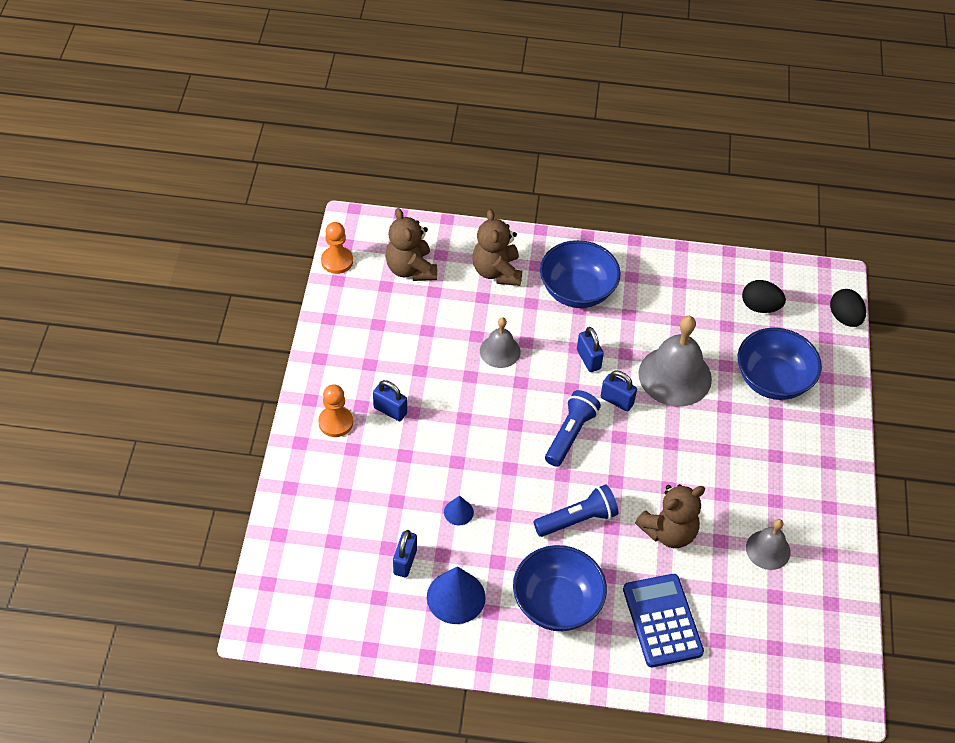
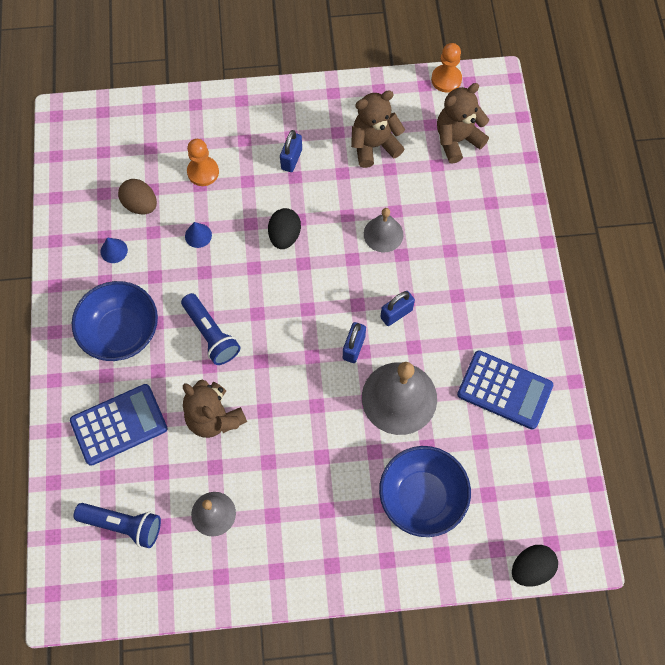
camera: 80 degrees right, 15 degrees up
orange pawn [318,385,353,437] -> orange pawn moved to [187,139,219,186]
blue padlock [393,530,417,577] -> brown egg [118,179,157,214]
blue cone [427,566,486,624] -> blue cone [100,238,128,263], size x0.53
brown teddy bear [473,209,522,286] -> brown teddy bear moved to [351,90,405,168]
blue bowl [540,240,621,308] -> none
blue flashlight [545,390,601,467] -> blue flashlight moved to [74,503,161,548]
black egg [742,280,786,313] -> black egg moved to [268,208,301,249]
none -> blue calculator [457,350,553,429]

